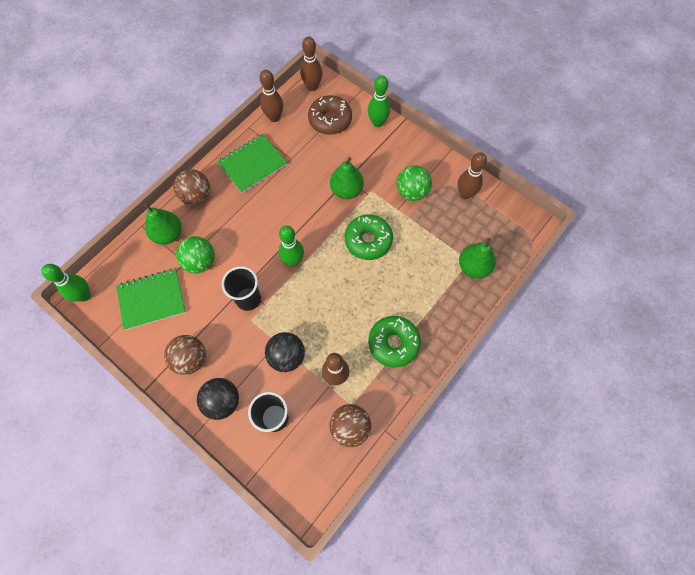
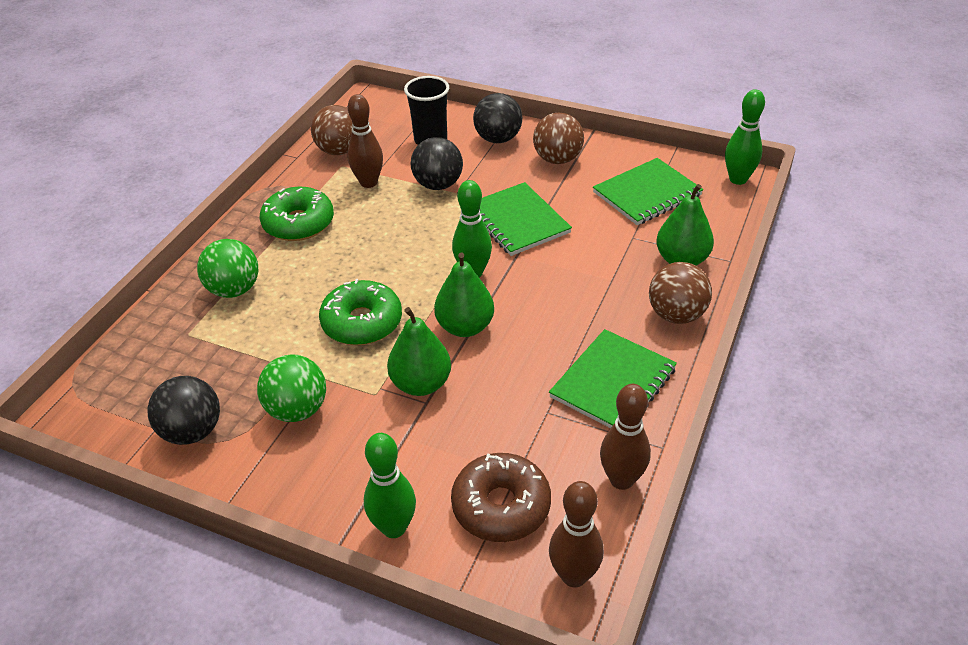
camera: 165 degrees right, 25 degrees down
green ball [176,236,215,273] -> green ball moved to [197,239,258,298]
black cup [222,266,261,311] -> green notebook [479,182,572,256]
brown bowling pin [458,152,487,199] -> black ball [148,376,220,445]
green pear [459,238,496,279] -> green pear moved to [434,252,494,337]

